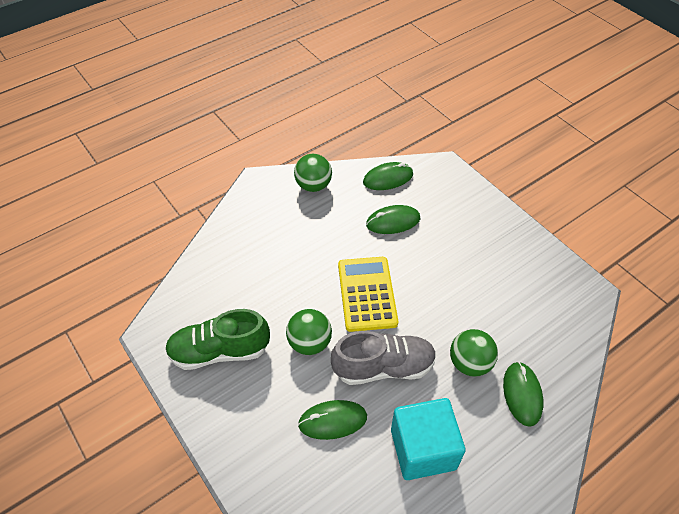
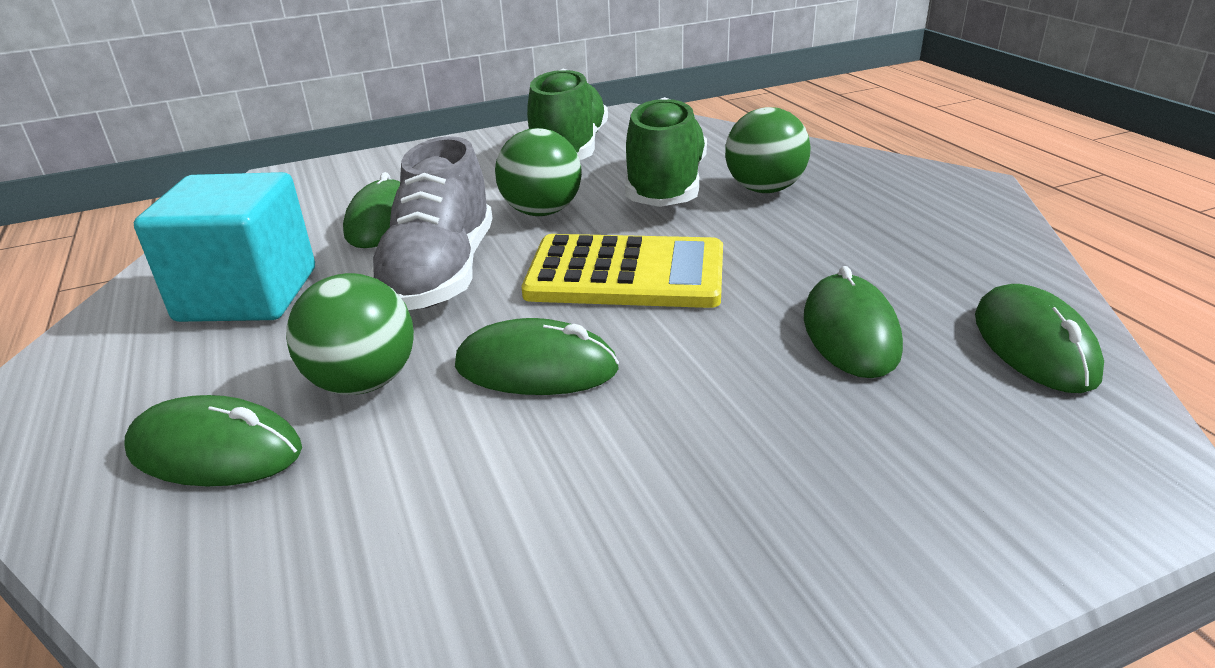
camera: 105 degrees right, 20 degrees down
green ball [294,154,332,192] -> green ball moved to [725,107,811,193]
none -> green mouse [455,318,619,395]
none -> green shoe [625,97,707,207]

